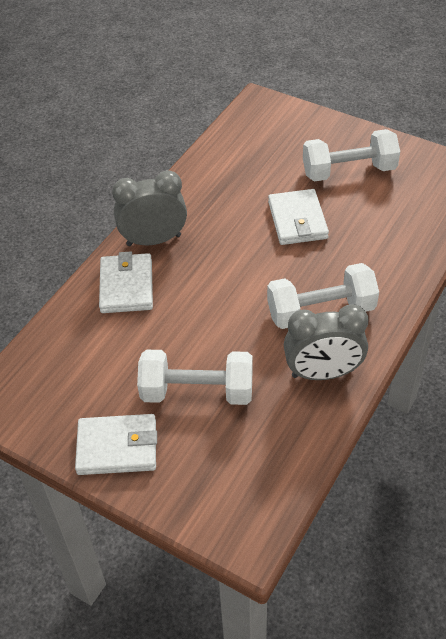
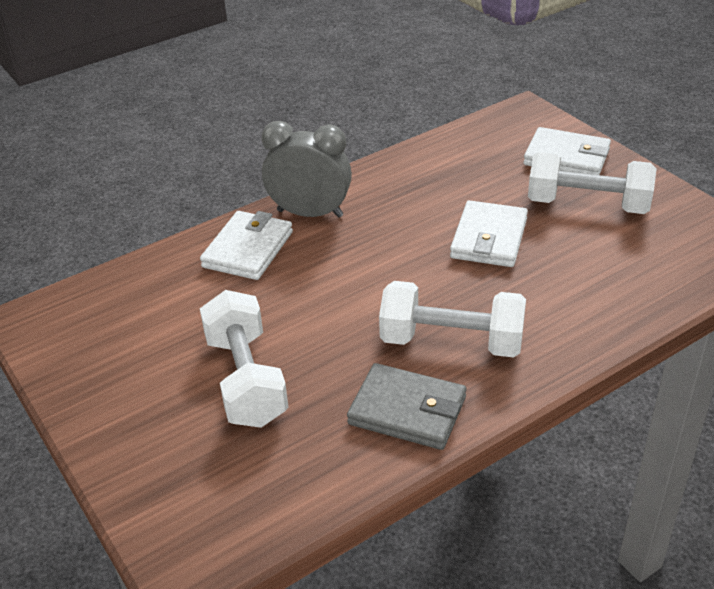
camera: 25 degrees right, 10 degrees down
white wallet [75,414,157,475] -> white wallet moved to [523,127,611,175]
white dumbbell [137,350,253,405] -> white dumbbell turned 45 degrees clockwise [200,290,289,428]
grey clock [284,304,368,380] -> grey wallet [347,363,466,450]

